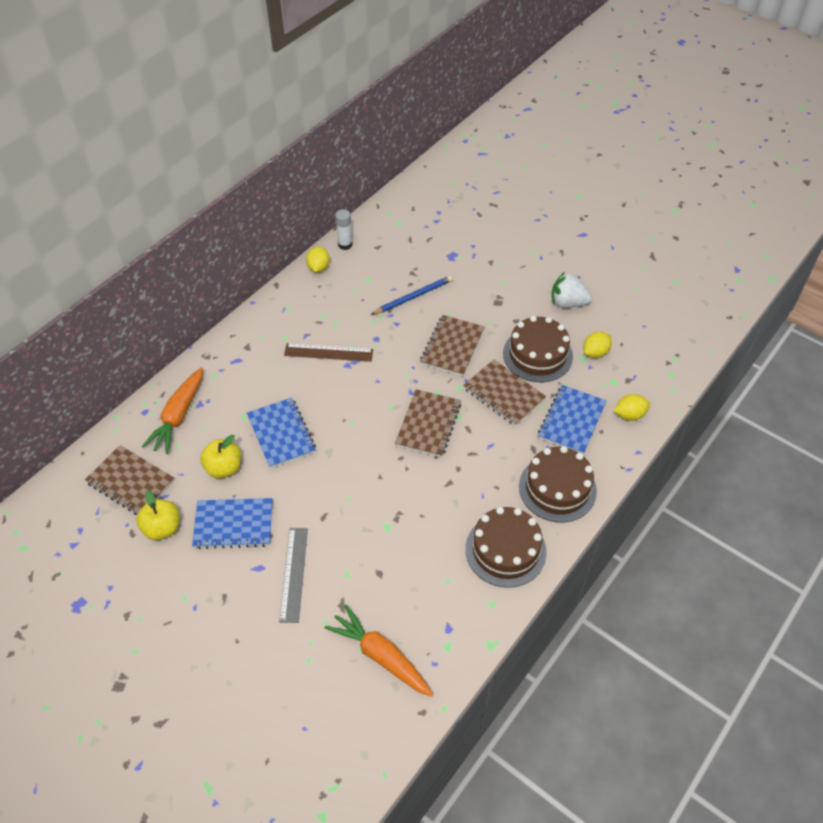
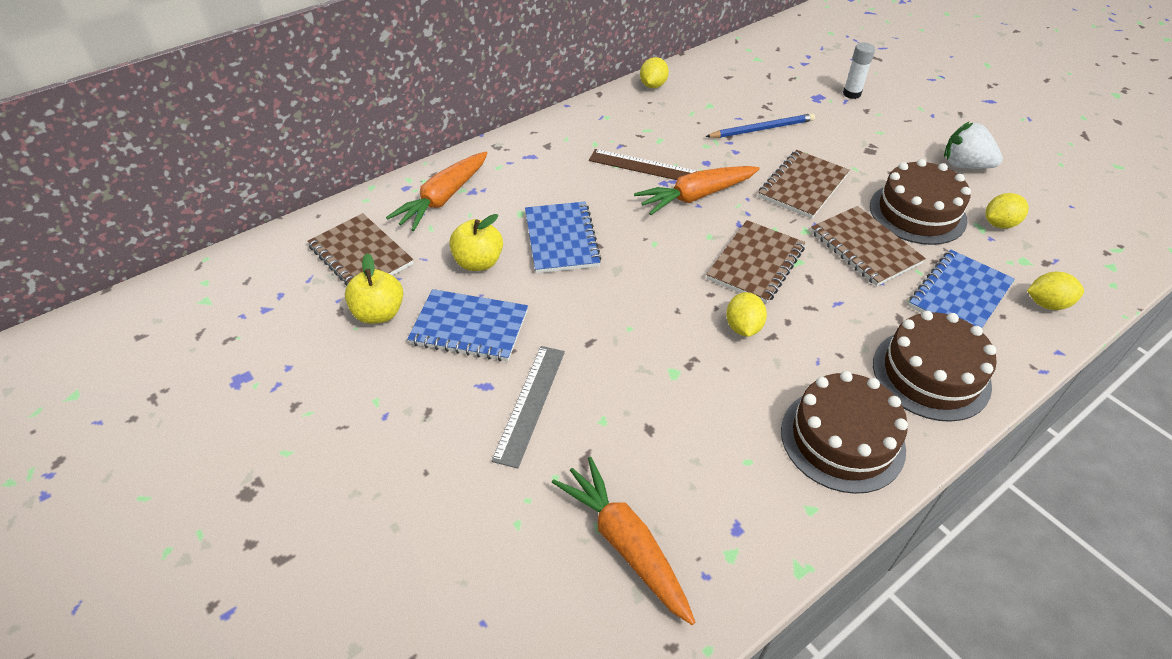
camera: 15 degrees right, 5 degrees down
white glue stick [335,209,352,250] -> white glue stick moved to [843,43,875,99]
none -> orange carrot [634,166,760,215]
none -> yellow lemon [726,292,767,337]

